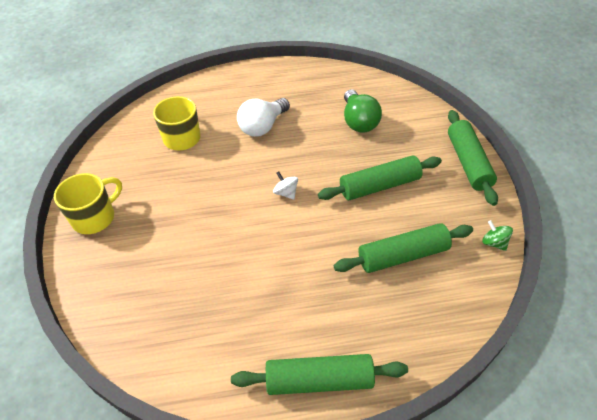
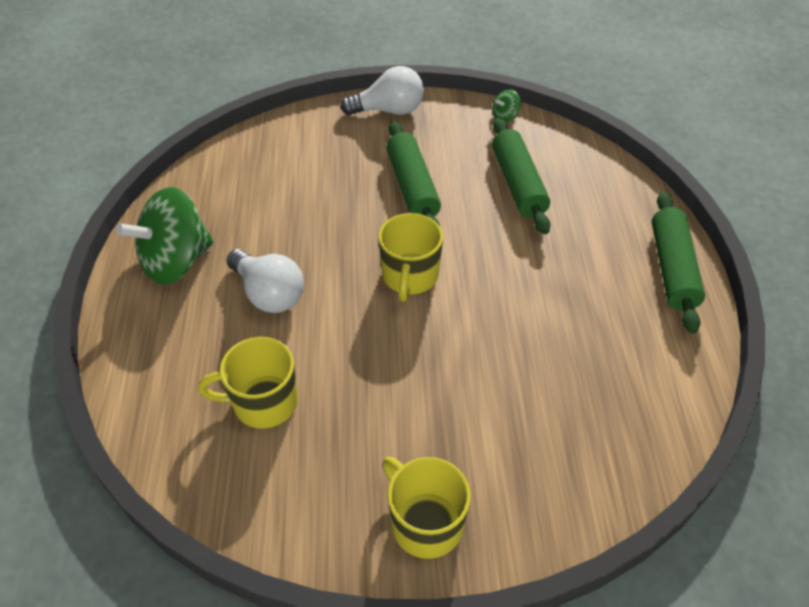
camera: 85 degrees left, 0 degrees up
white spinning top [273,171,298,200] -> yellow mug [379,213,443,302]
green light bulb [344,89,382,133] -> none
green rolling pin [448,110,498,206] -> white light bulb [340,66,424,115]
none -> green spinning top [116,187,213,285]

